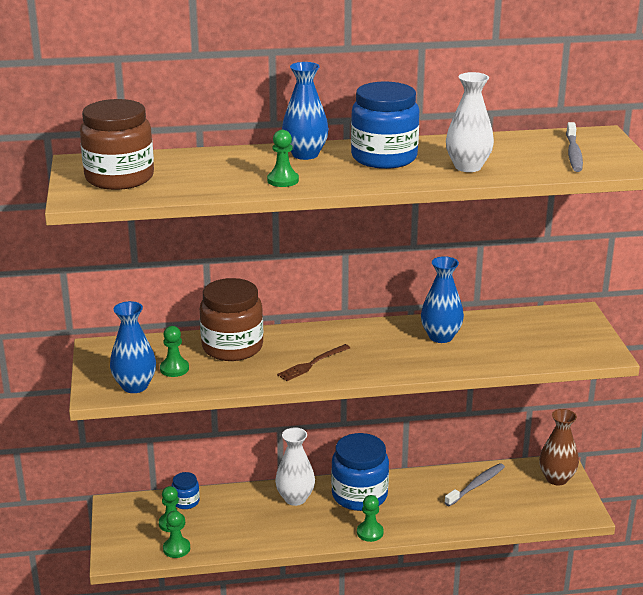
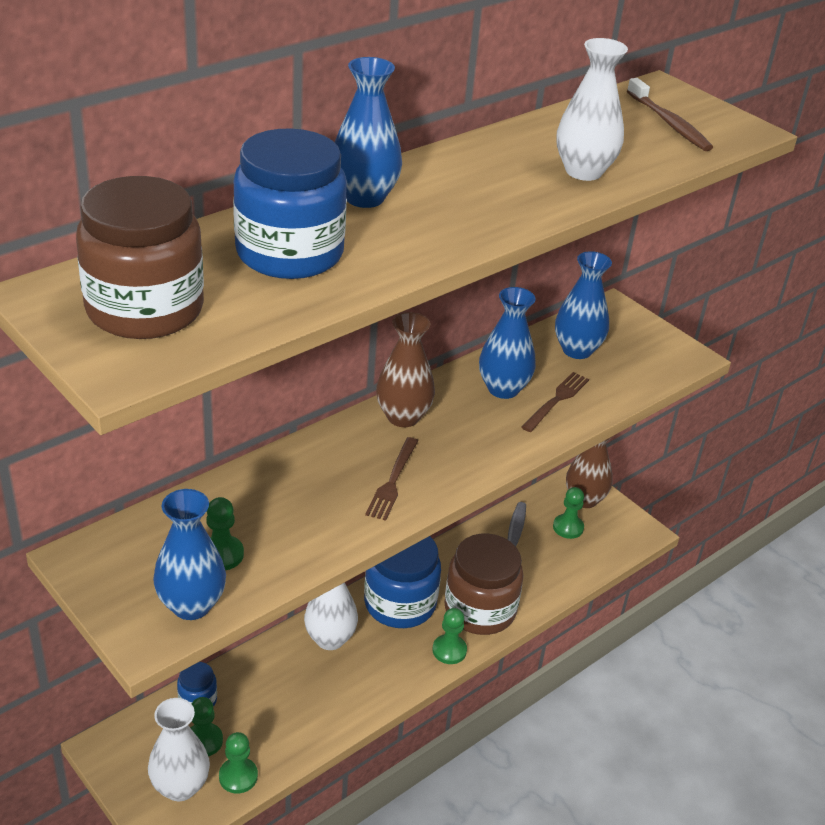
camera: 35 degrees left, 10 degrees up
brown jar [200,278,263,361] -> brown jar moved to [444,534,524,635]
green pawn [267,130,299,187] -> green pawn moved to [553,487,584,539]
blue jar [351,81,419,169] -> blue jar moved to [233,128,347,279]
grey toothbrush [566,122,583,172] -> brown toothbrush [627,78,713,151]
none -> white vase [148,698,210,801]
none -> brown vase [376,312,435,427]
none -> brown fork [522,372,589,432]
none -> blue vase [555,251,612,359]

